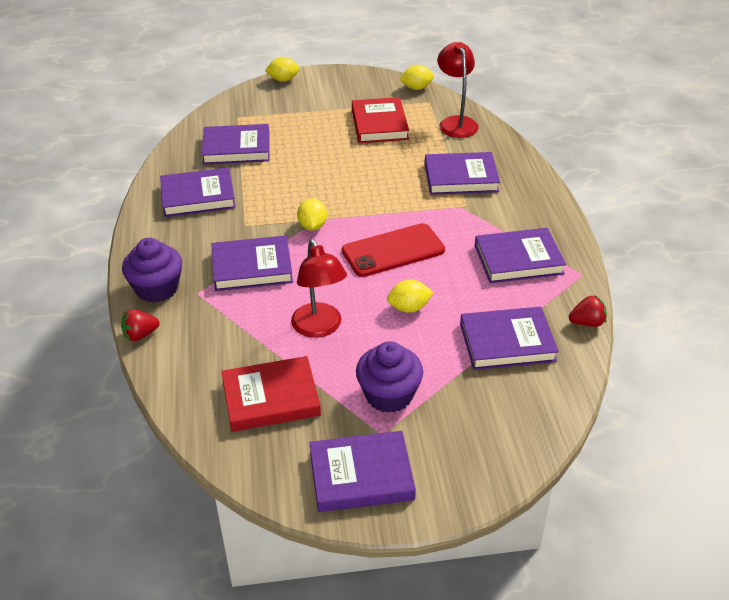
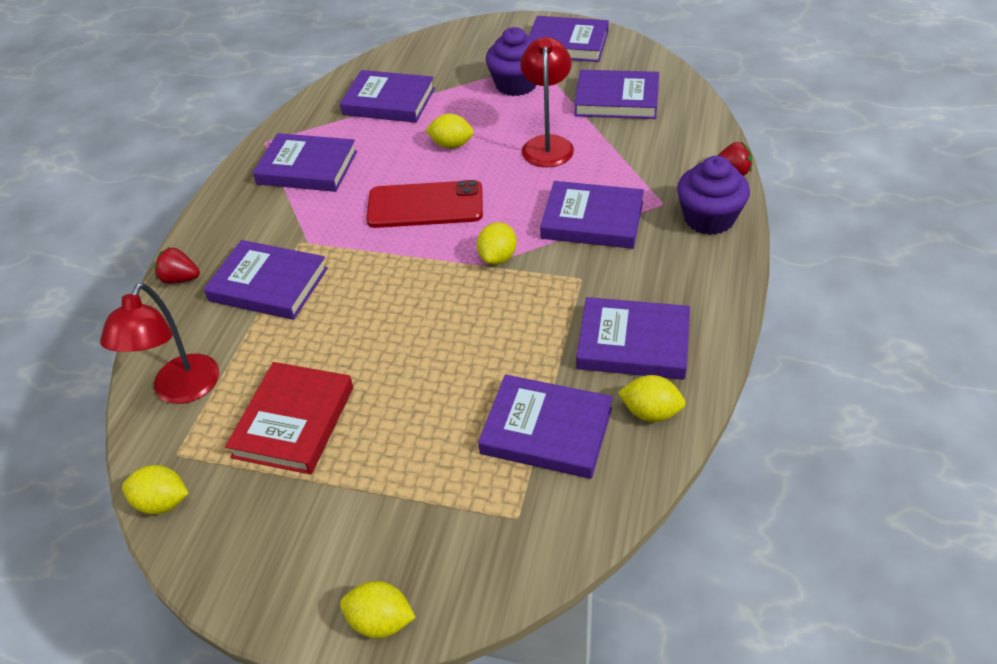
camera: 155 degrees left, 5 degrees up
red book [221,356,321,432] -> purple book [574,70,659,119]
red strawberry [569,295,607,327] -> red strawberry moved to [154,247,200,284]
none -> yellow lemon [618,375,686,422]

